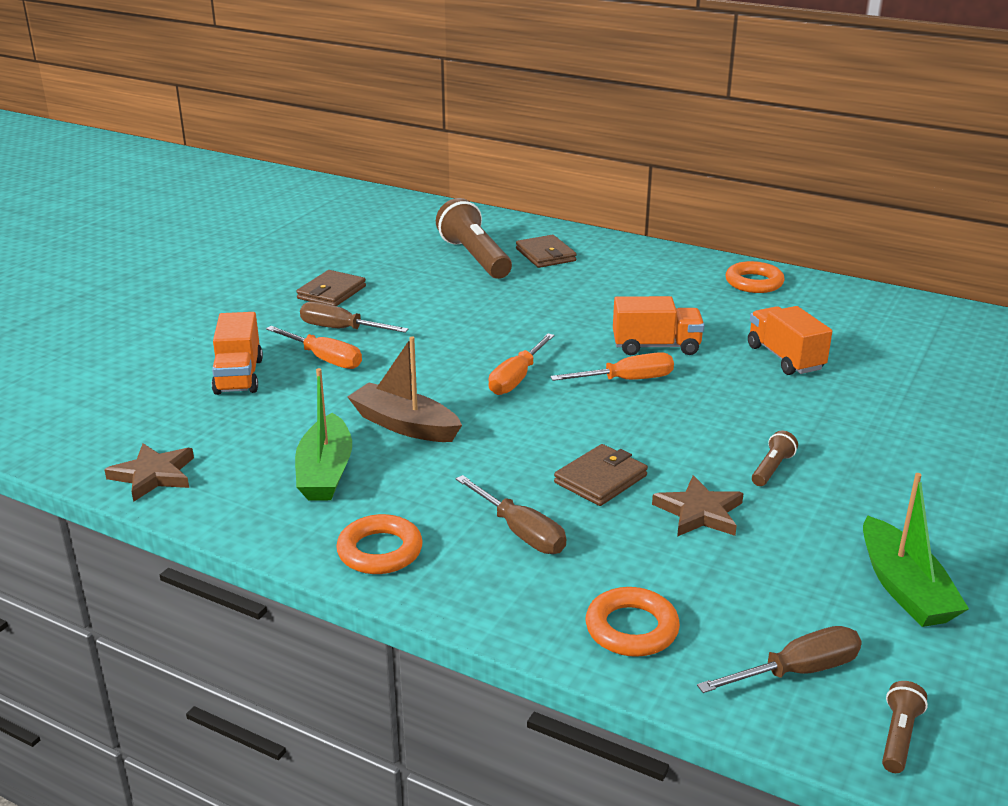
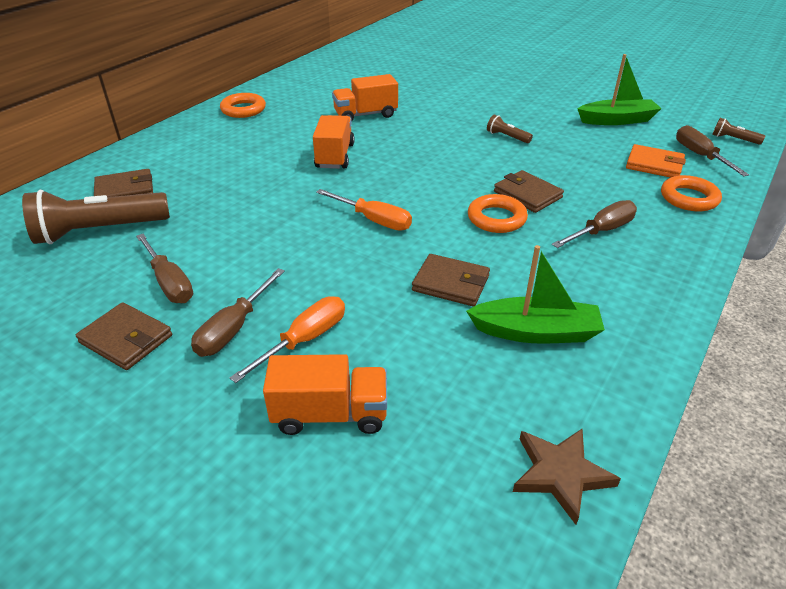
camera: 85 degrees left, 10 degrees up
orange ring [336,514,423,574] -> orange ring moved to [468,194,528,233]
brown boat [347,336,462,442] -> brown wallet [412,254,490,306]
orange screwdriver [550,352,674,381] -> none
brown star [652,475,744,537] -> none
none -> brown screwdriver [136,234,193,303]
none -> orange wallet [626,144,686,178]

